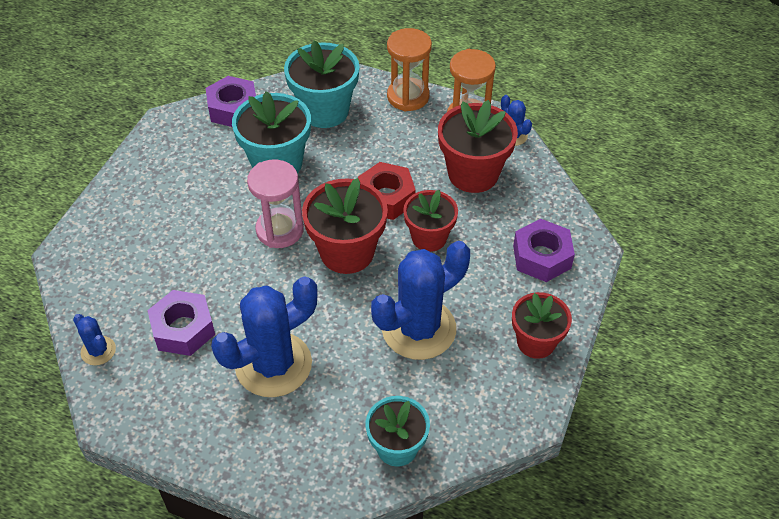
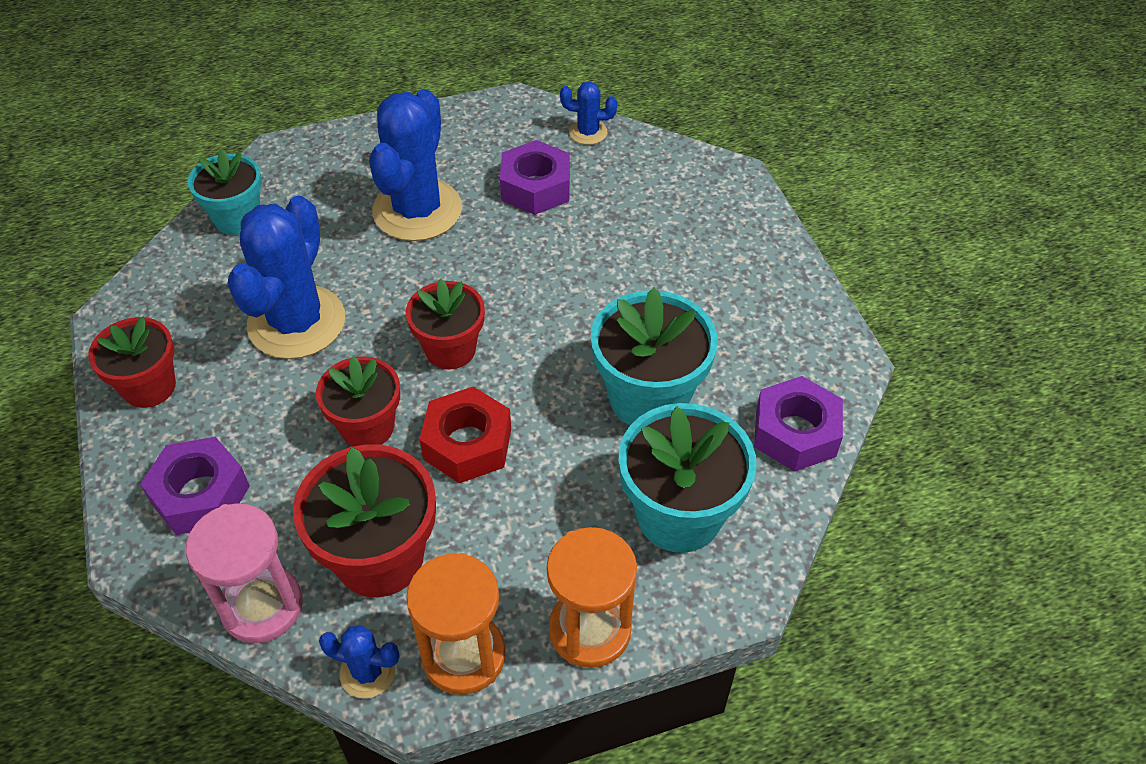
camera: 140 degrees right, 0 degrees up
pink hourglass [247,160,304,248] -> pink hourglass moved to [186,503,303,643]
red flower pot [302,178,388,274] -> red flower pot [406,279,485,370], size x0.66

